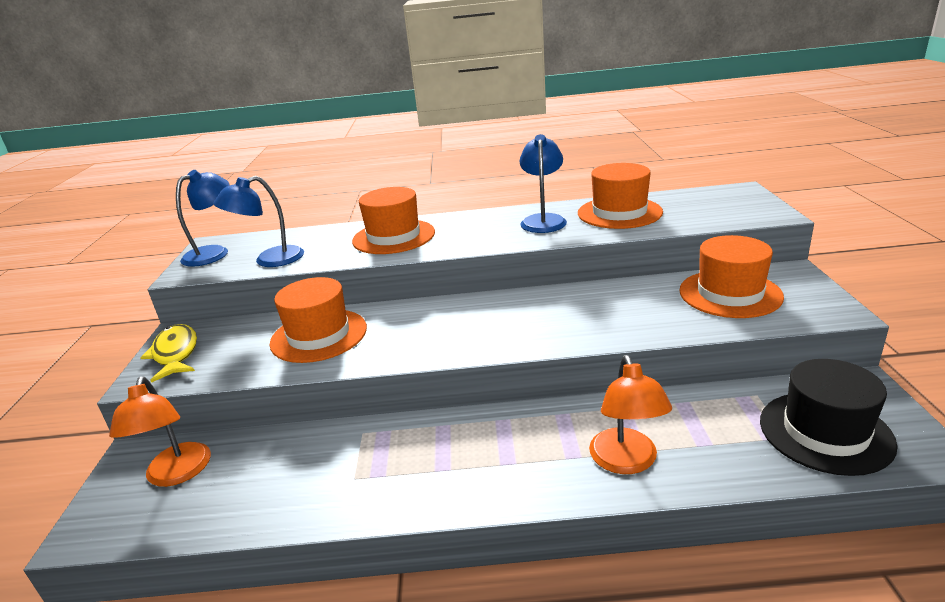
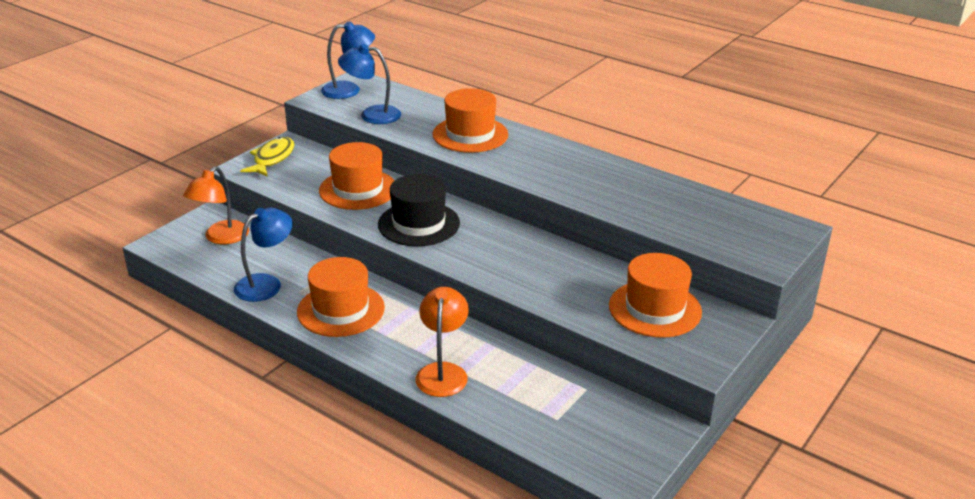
camera: 35 degrees right, 5 degrees up
blue lamp [519,134,567,233] -> blue lamp moved to [234,208,293,302]
orange hat [578,163,663,229] -> orange hat moved to [297,257,385,337]
orange lamp [589,355,672,474] -> orange lamp turned 150 degrees clockwise [416,287,469,397]
black hat [760,359,898,476] -> black hat moved to [378,174,460,246]

